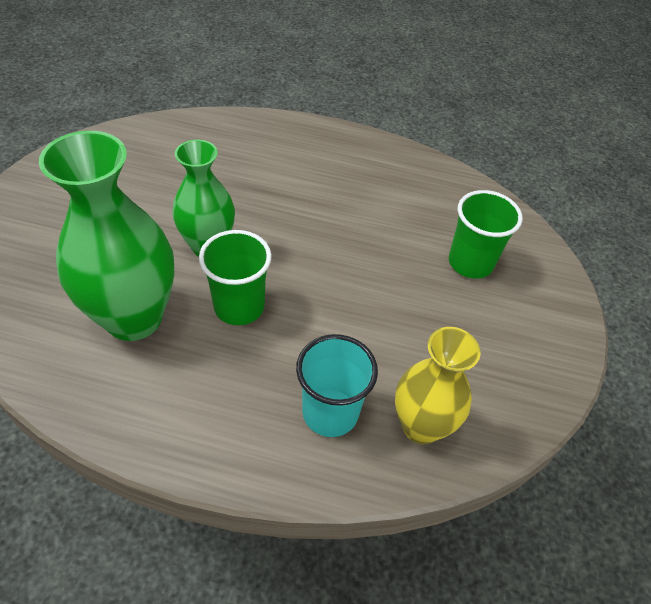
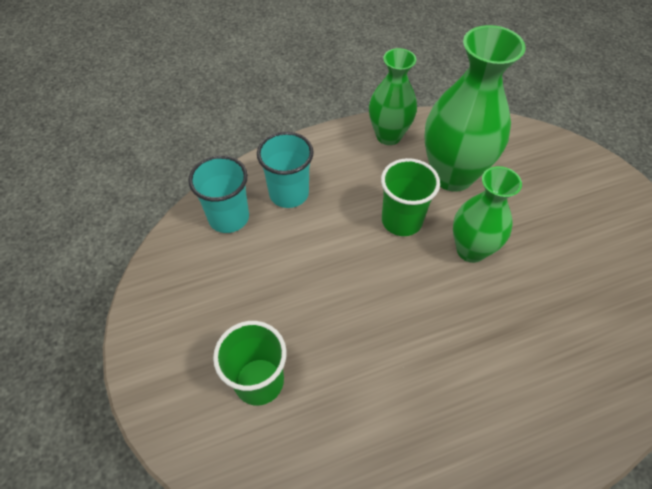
camera: 150 degrees right, 5 degrees up
yellow vase [395,327,481,444] -> turquoise cup [188,155,249,233]
none -> green vase [369,48,417,145]

